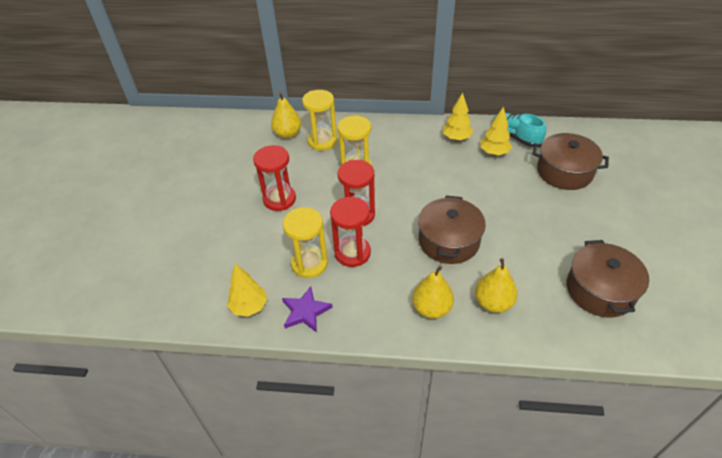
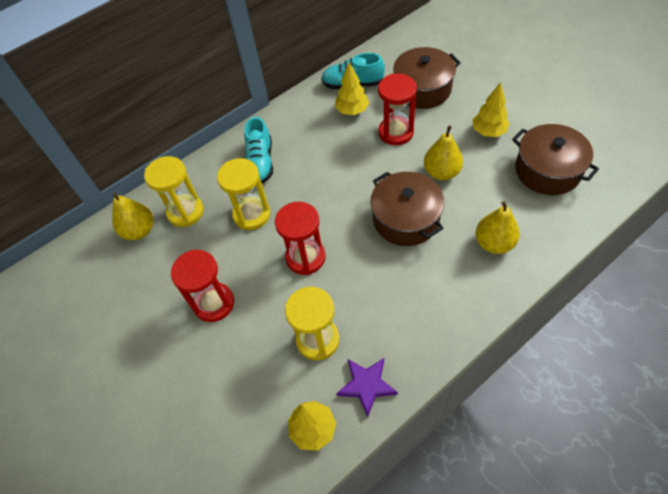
camera: 40 degrees left, 10 degrees up
red hourglass [330,197,371,267] -> red hourglass moved to [378,74,417,145]
yellow pear [412,266,454,318] -> yellow pear moved to [424,126,463,180]
yellow tree [443,93,473,141] -> yellow tree moved to [473,82,509,137]
none -> turquoise shoe [244,117,273,183]

